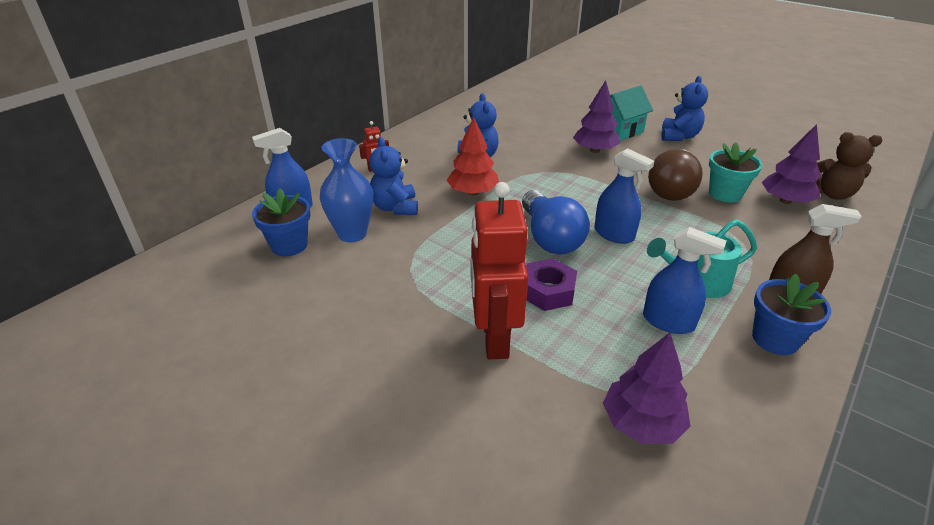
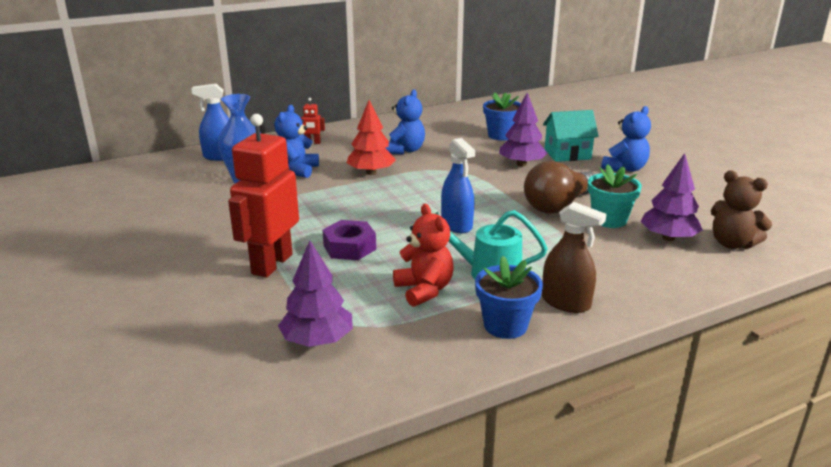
camera: 25 degrees right, 10 degrees down
blue flower pot [252,188,311,256] -> blue flower pot moved to [483,92,521,141]
blue light bulb [522,190,590,254] -> none
blue spray bottle [643,227,726,334] -> red teddy bear [393,204,454,307]

